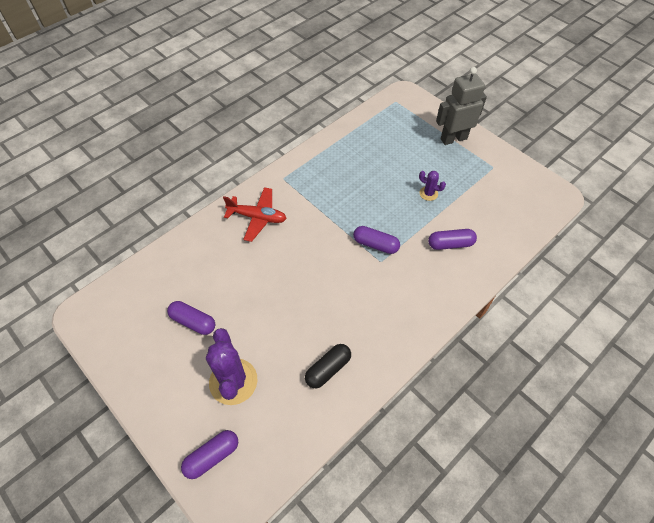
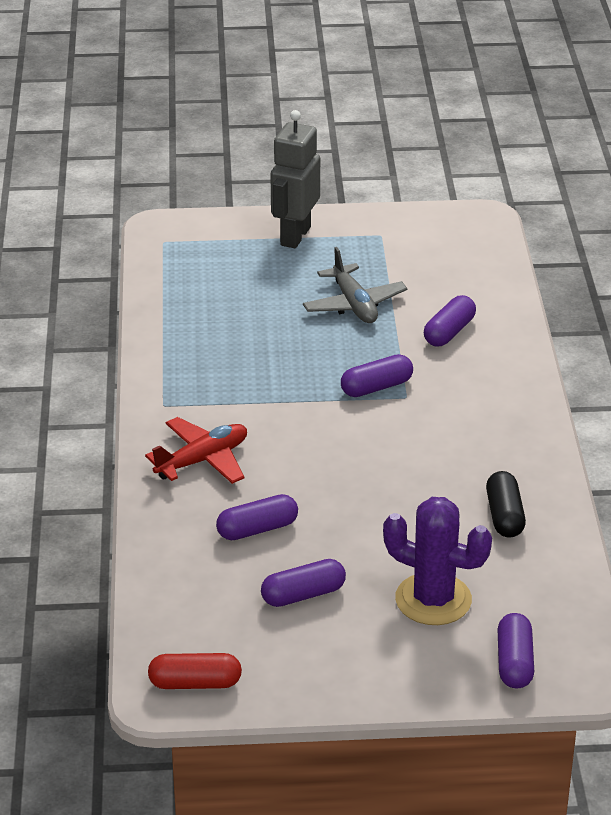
camera: 50 degrees left, 20 degrees down
purple cactus [419,171,446,201] -> grey plane [303,247,407,323]
none -> red capsule [148,653,242,689]
none -> purple capsule [216,494,298,540]

